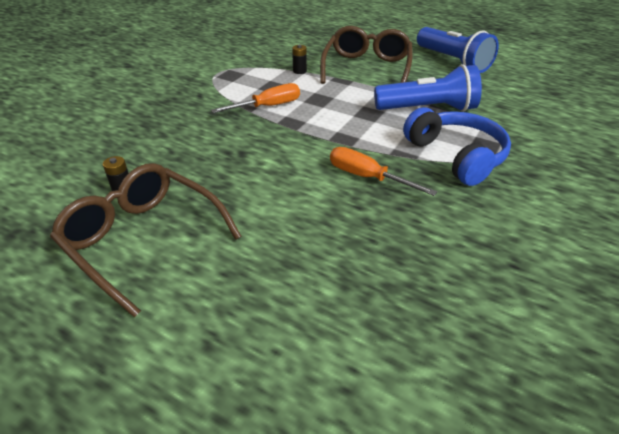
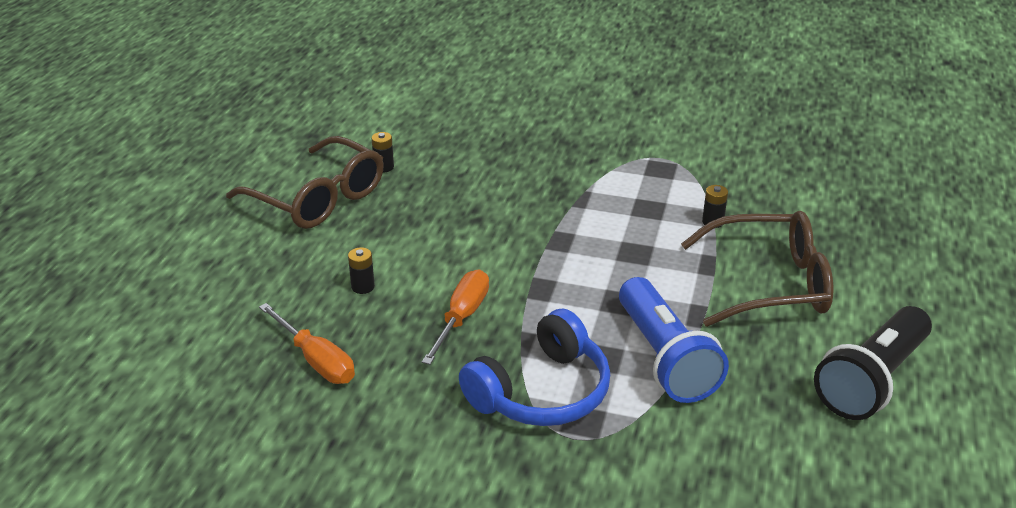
camera: 75 degrees right, 5 degrees down
brown glasses [50,163,242,318] -> brown glasses turned 105 degrees clockwise [226,136,384,229]
orange screwdriver [211,83,300,113] -> orange screwdriver moved to [259,303,355,384]
blue flashlight [417,27,499,73] -> black flashlight [814,306,932,420]
none -> black battery [348,247,375,294]

